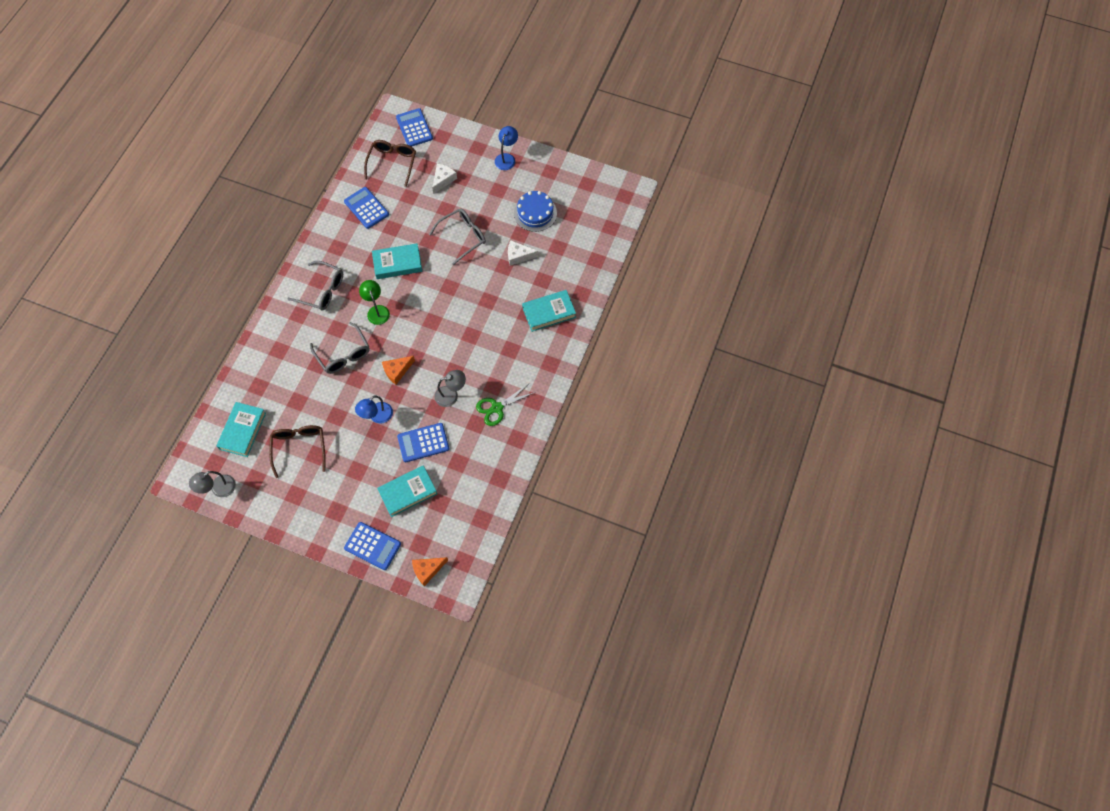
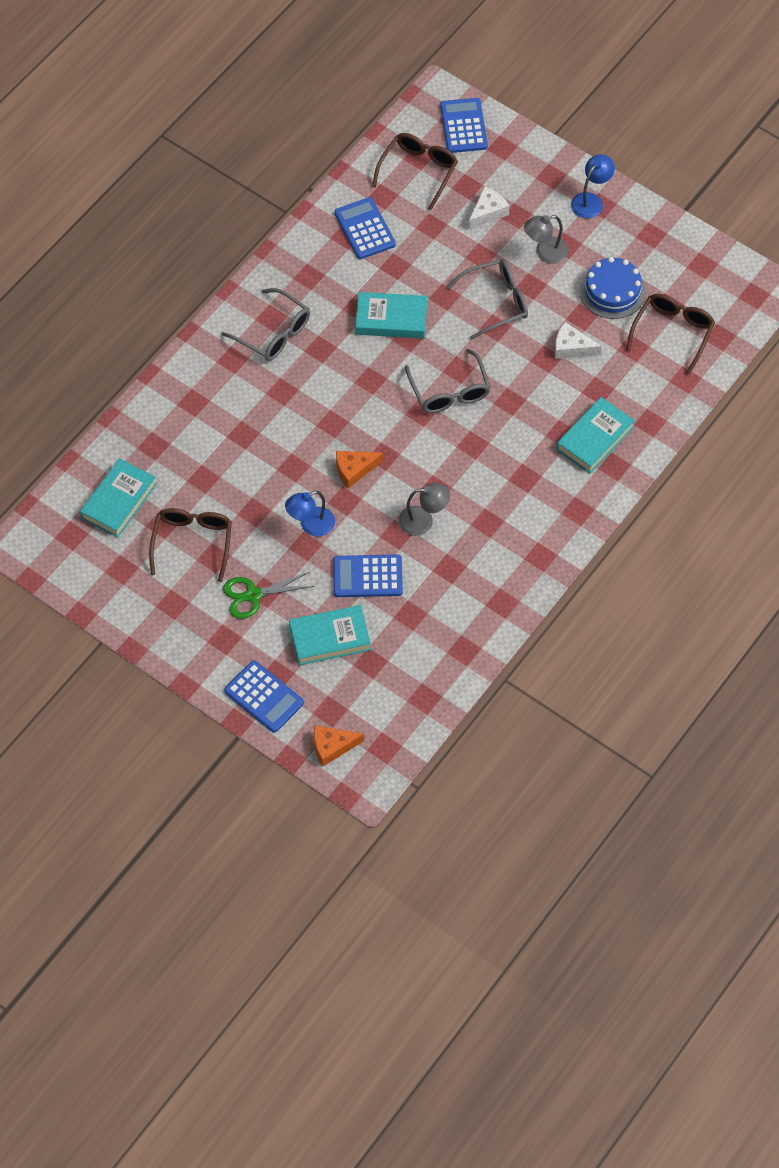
camera: 15 degrees right, 5 degrees down
grey lamp [189,471,236,497] -> grey lamp moved to [524,215,569,264]
grey glasses [310,322,370,374] -> grey glasses moved to [405,348,491,413]
green lamp [359,280,390,325] -> none
green scissors [476,384,535,426] -> green scissors moved to [223,572,315,619]
turquoise book [522,290,576,332] -> turquoise book turned 45 degrees counterclockwise [556,397,635,474]
none -> brown glasses [626,294,715,374]

